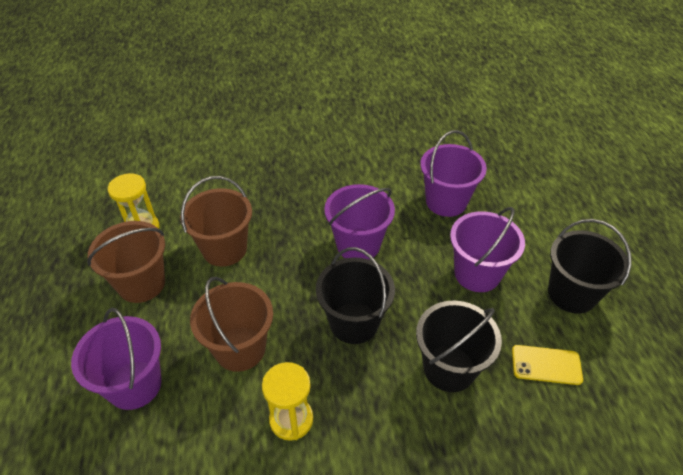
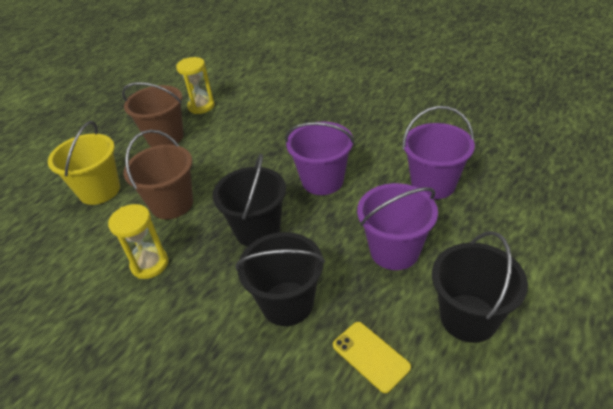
camera: 45 degrees right, 5 degrees down
purple bucket [71,308,162,410] -> yellow bucket [48,121,120,205]
brown bucket [180,176,252,267] -> none

